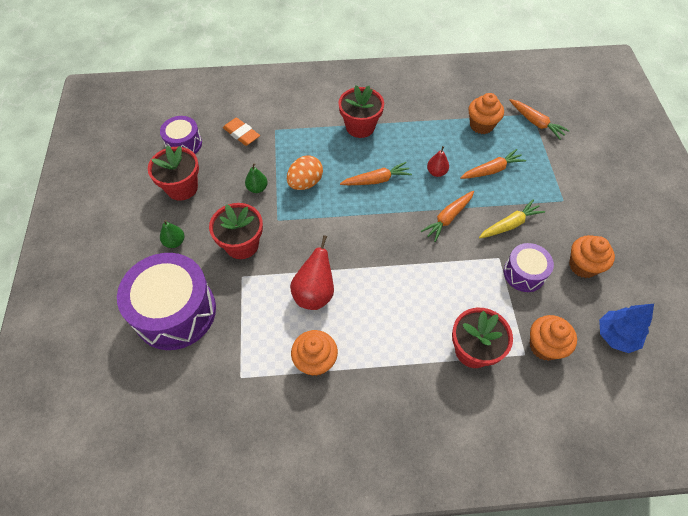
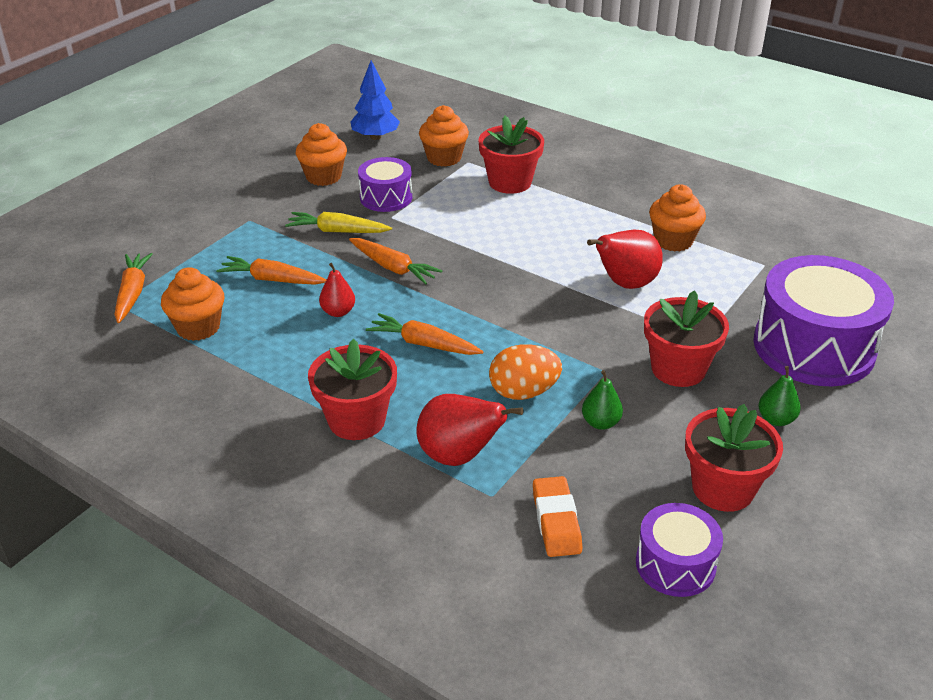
camera: 140 degrees left, 20 degrees down
orange carrot [421,191,474,242] -> orange carrot turned 45 degrees clockwise [349,238,443,285]
none -> red pear [416,394,523,466]

